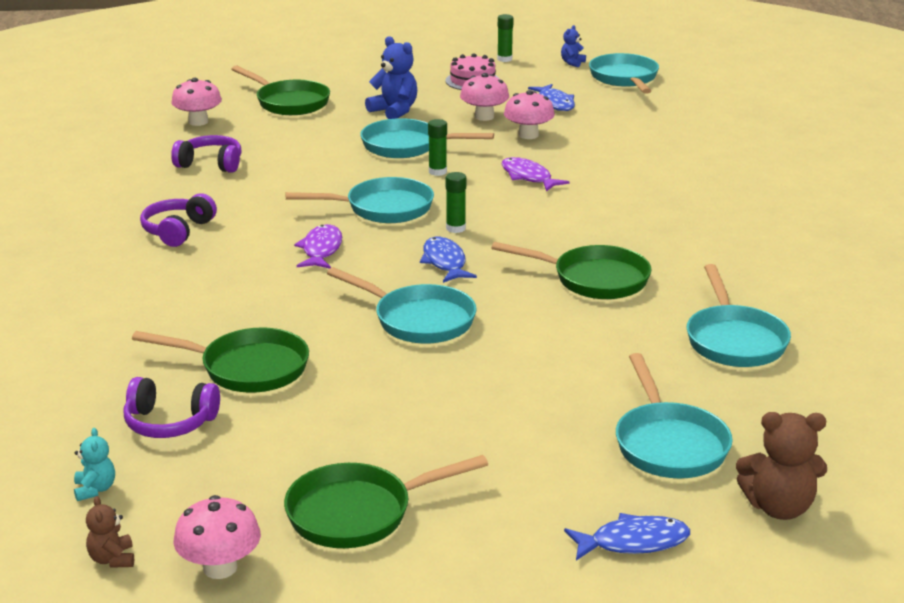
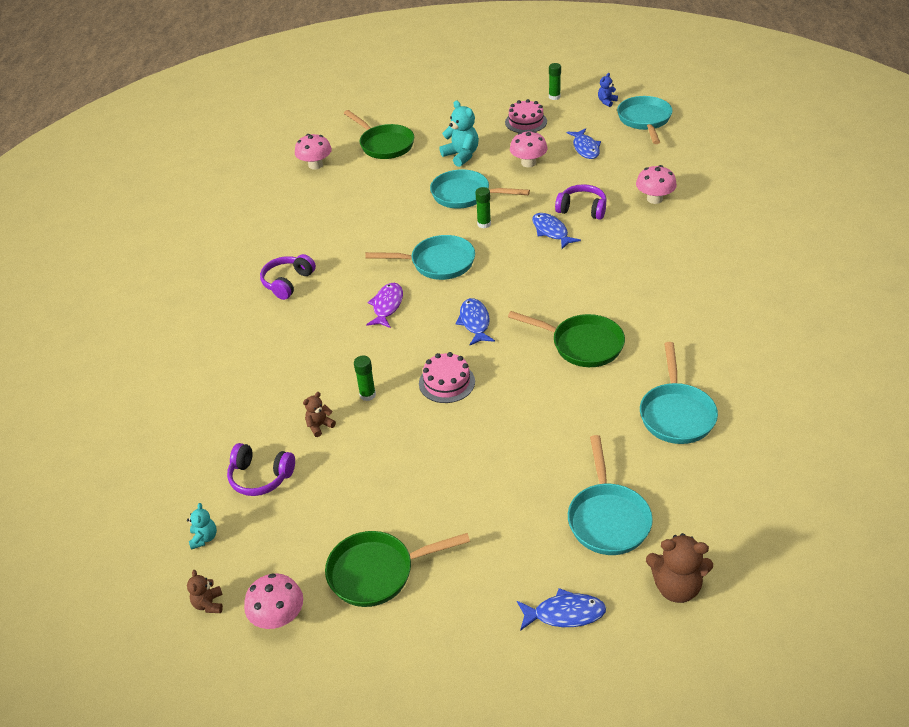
camera: 10 degrees right, 15 degrees up
green pan [132,327,309,393] -> brown teddy bear [303,392,336,437]
purple headphones [171,135,241,173] -> purple headphones moved to [555,184,607,220]
turquoise pan [327,267,476,344] -> pink cake [419,352,475,403]
blue teddy bear [365,36,417,119] -> turquoise teddy bear [439,100,479,167]
green glue stick [446,172,466,233] -> green glue stick moved to [354,356,376,401]
purple fish [502,157,569,191] -> blue fish [532,213,581,249]
pink mushroom [504,90,555,139] -> pink mushroom moved to [636,165,677,204]

